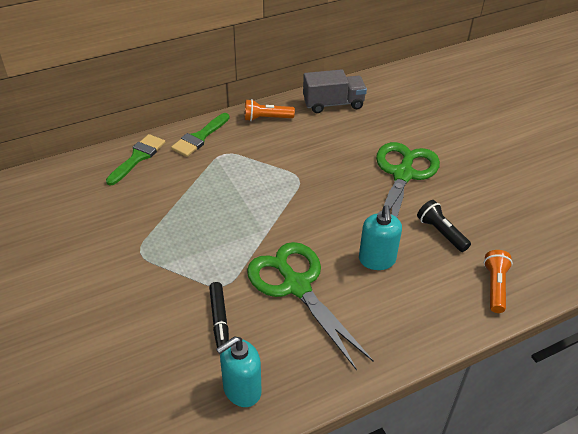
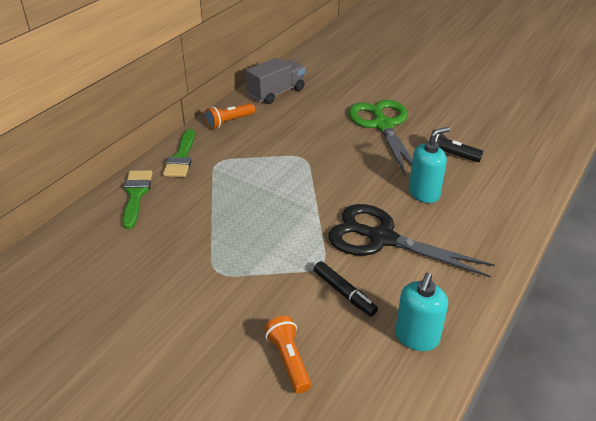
camera: 30 degrees left, 5 degrees down
green scissors [247,242,374,370] -> black scissors [328,204,495,277]
turquoise soap dispenser [359,205,402,270] -> turquoise soap dispenser turned 90 degrees counterclockwise [409,127,450,203]
orange flashlight [484,250,513,313] -> orange flashlight moved to [264,316,311,393]

